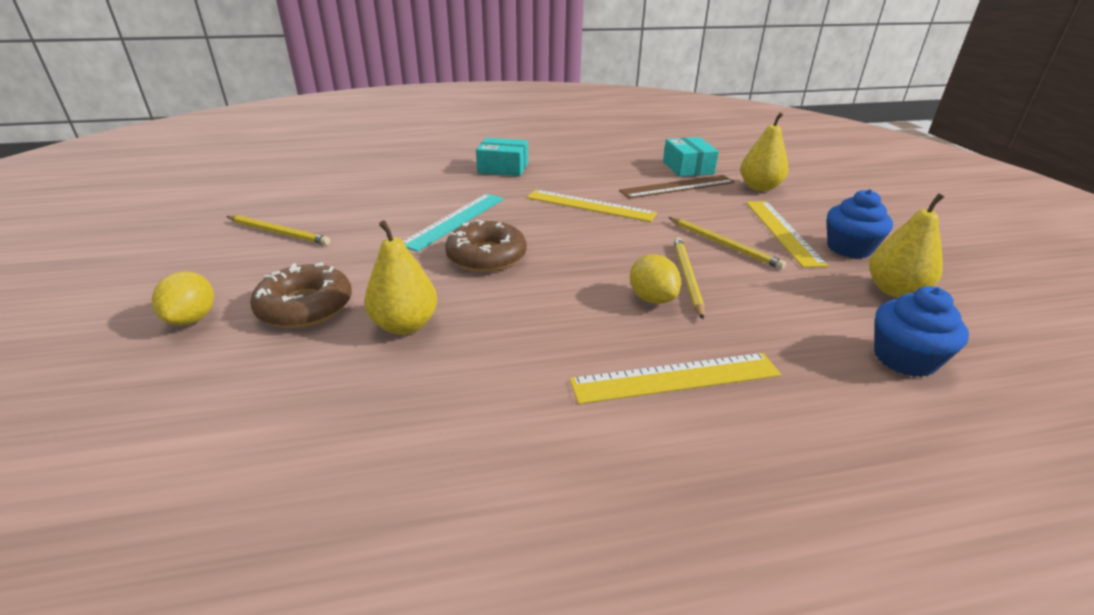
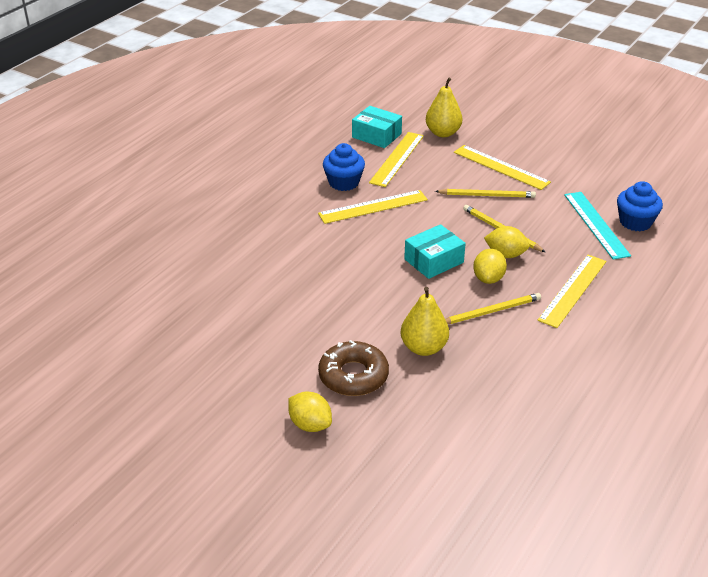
camera: 45 degrees left, 5 degrees up
yellow pencil [226,215,330,245] -> yellow pencil moved to [445,293,541,324]
turquoise ruler [403,194,504,252] -> turquoise ruler moved to [564,192,631,260]
brown donut [445,220,527,272] -> none
turquoise box [476,138,528,176] -> turquoise box moved to [404,224,466,279]
brown ruler [619,175,735,199] -> yellow ruler [369,132,424,187]
blue cupcake [827,189,893,259] -> blue cupcake moved to [323,143,365,191]
yellow pear [869,193,944,298] -> none
none -> yellow lemon [473,249,507,284]

